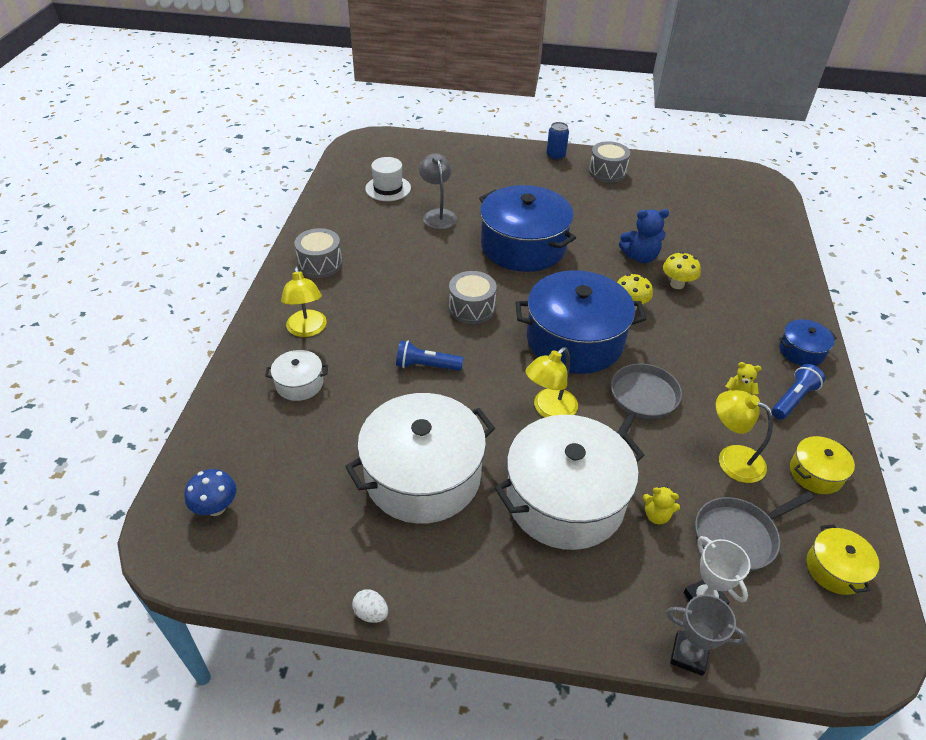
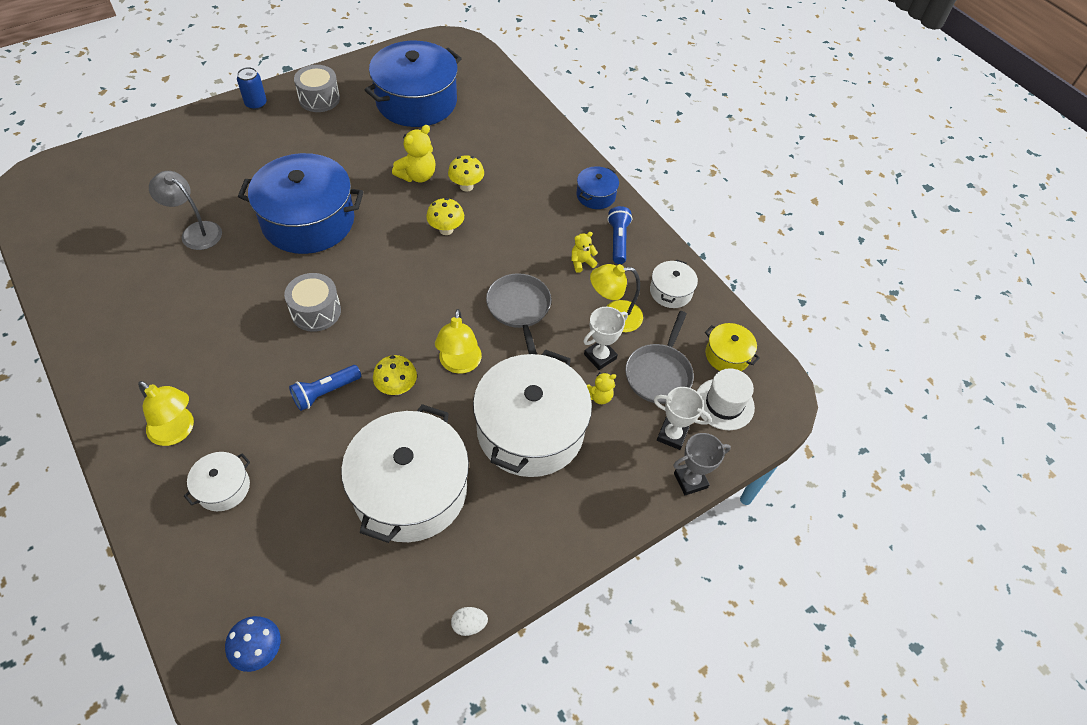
camera: 45 degrees left, 10 degrees up
grey drum [294,228,342,278] -> none
white hat [365,157,411,201] -> white hat moved to [697,368,755,430]
blue pot [515,270,646,374] -> blue pot moved to [364,41,462,127]
blue teddy bear [619,209,669,263] -> yellow teddy bear [392,125,436,182]
yellow pot [790,436,855,494] -> white pot [650,260,698,308]
none -> yellow mushroom [373,355,417,395]
none -> white trophy [583,307,628,370]

